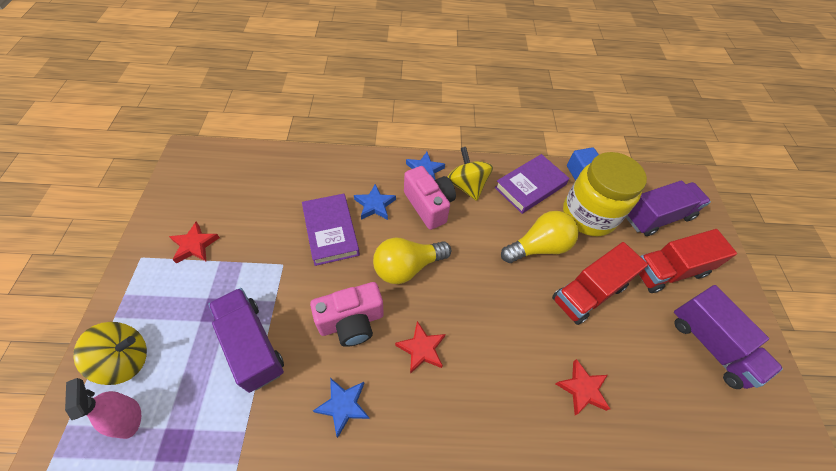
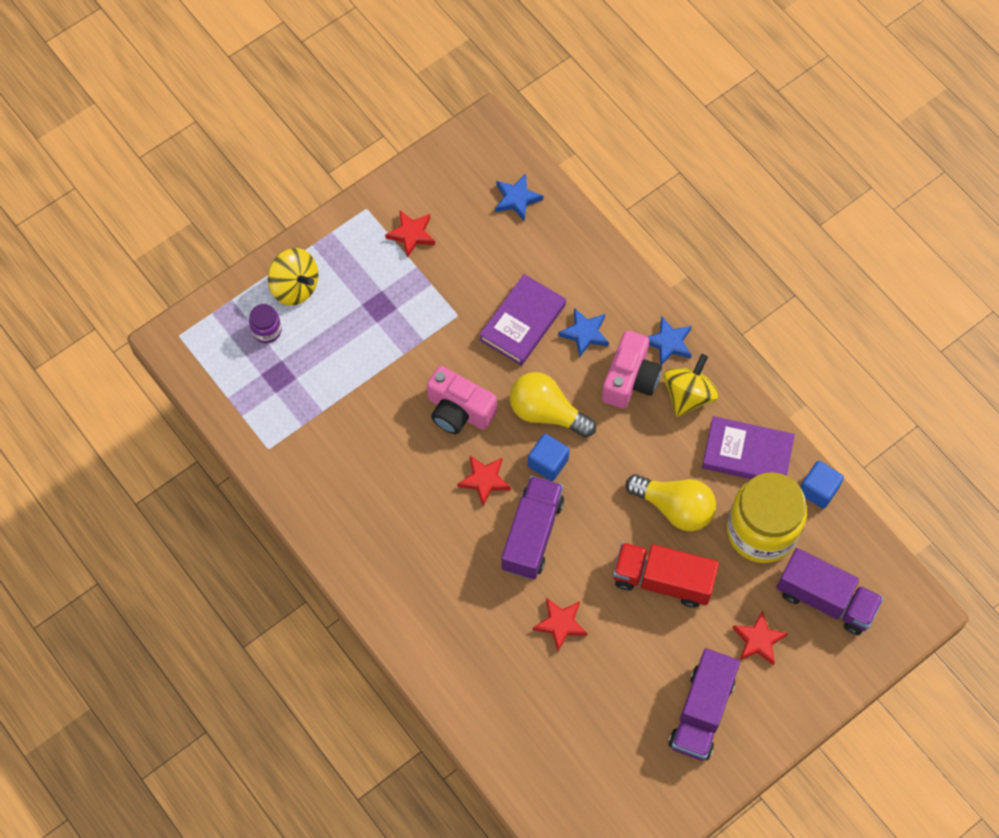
camera: 55 degrees right, 10 degrees up
pink spray bottle [65,378,141,439] -> purple jar [249,304,282,343]
purple truck [208,288,284,393] -> purple truck moved to [502,476,564,579]
blue star [313,378,370,438] -> blue star moved to [495,174,543,221]
red truck [638,229,737,293] -> red star [732,610,788,665]
none -> blue cube [528,434,569,481]

